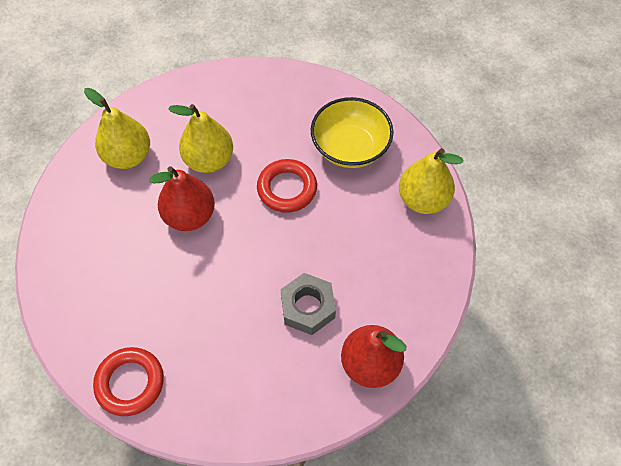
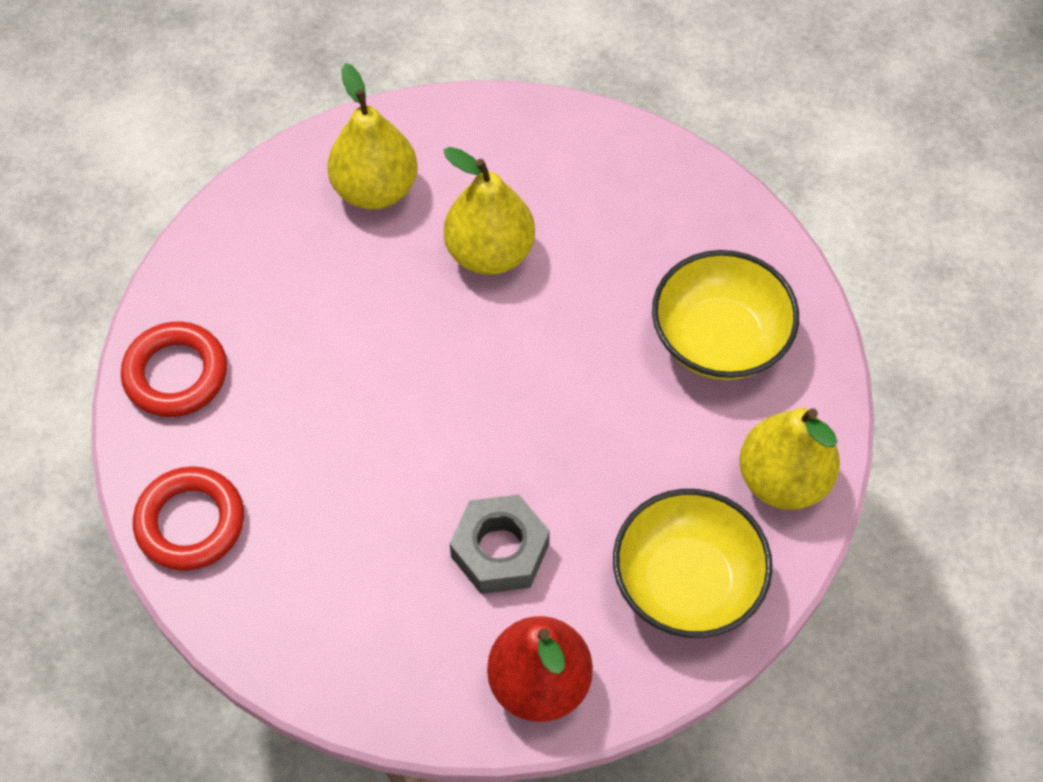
camera: 30 degrees right, 0 degrees up
red pear [149,166,215,231] -> none
red ring [257,159,317,213] -> red ring moved to [121,321,227,417]
none -> yellow bowl [613,489,773,638]

